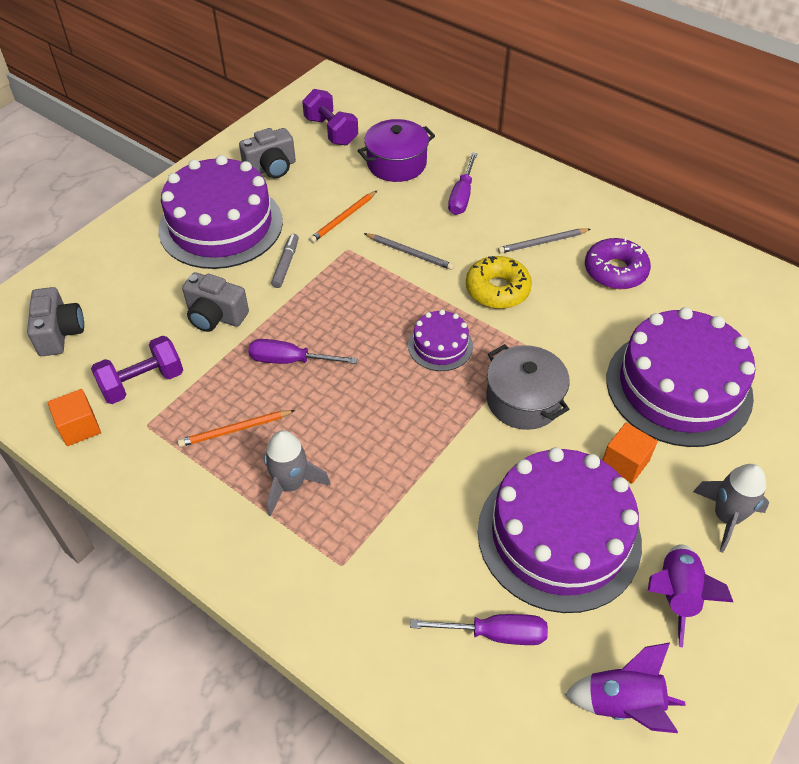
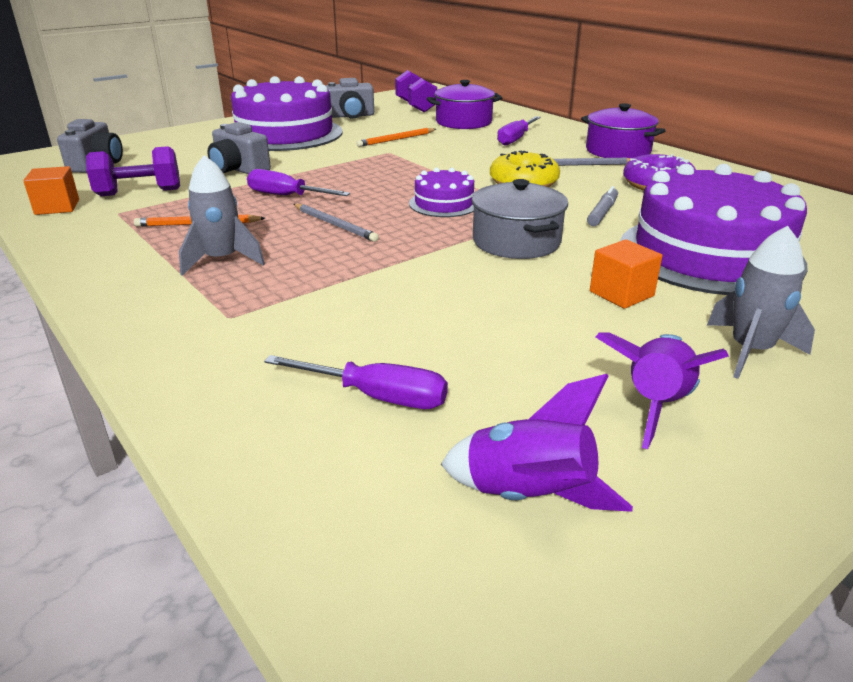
camera: 15 degrees right, 20 degrees down
grey marker [271,234,299,288] -> grey marker moved to [587,186,618,226]
grey pencil [364,233,454,270] -> grey pencil moved to [294,204,379,242]
purple cake [478,447,642,613] -> none
none -> purple pot [581,103,666,158]

